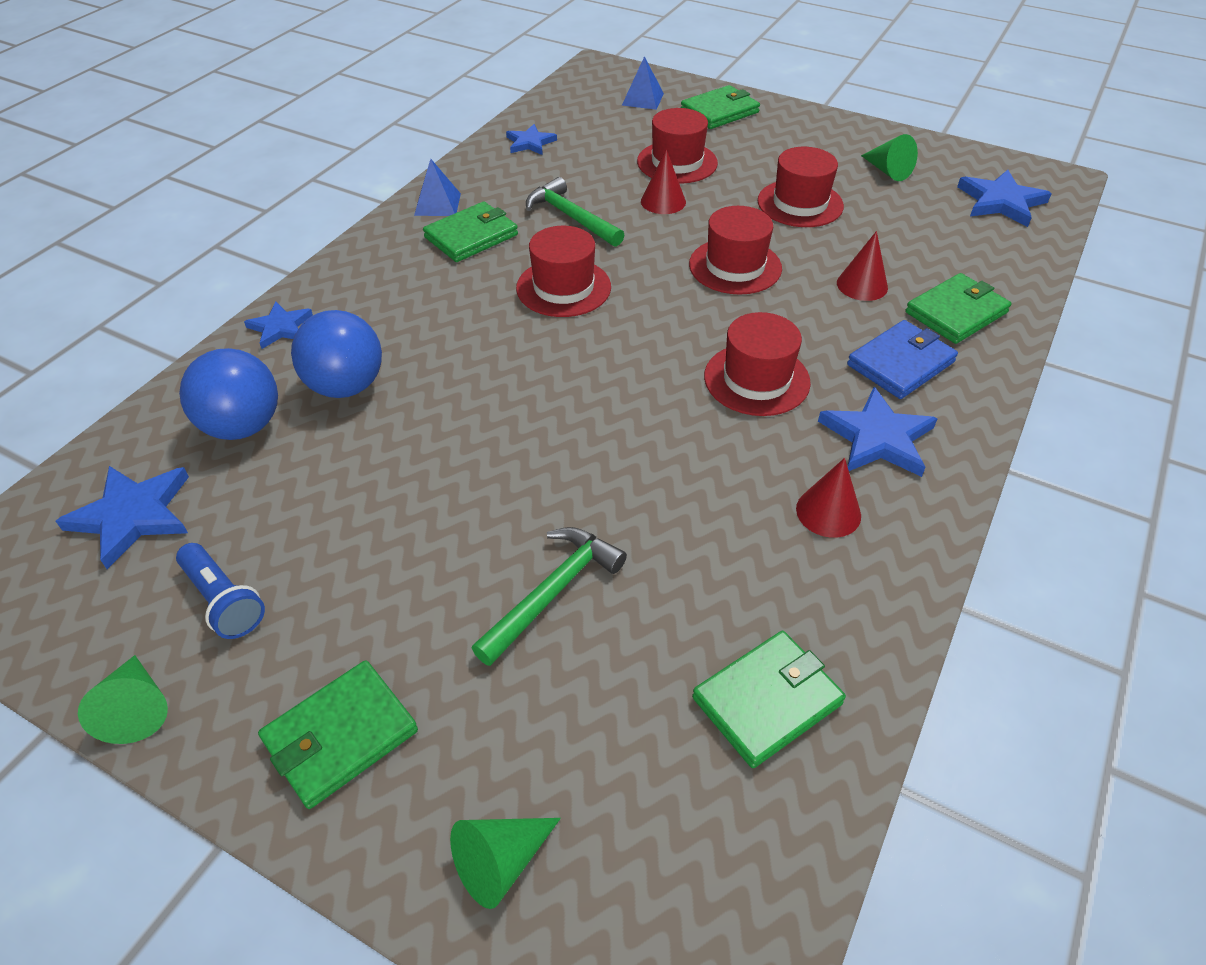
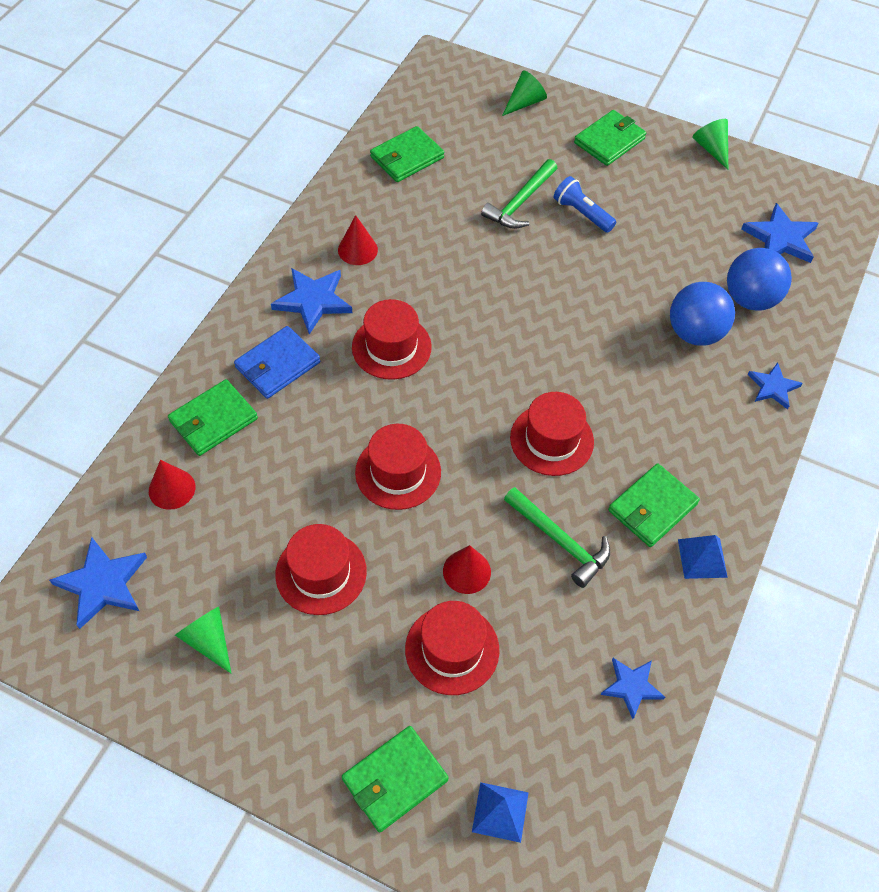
camera: 175 degrees right, 10 degrees up
blue flashlight [176,543,265,639] -> blue flashlight moved to [554,176,616,233]
red cone [837,231,888,301] -> red cone moved to [149,460,195,510]

